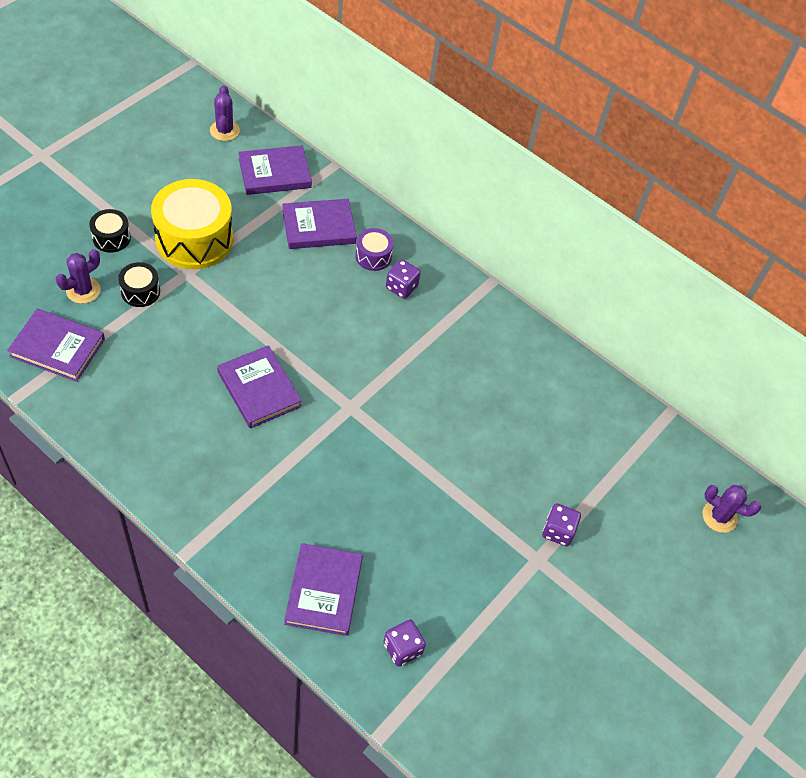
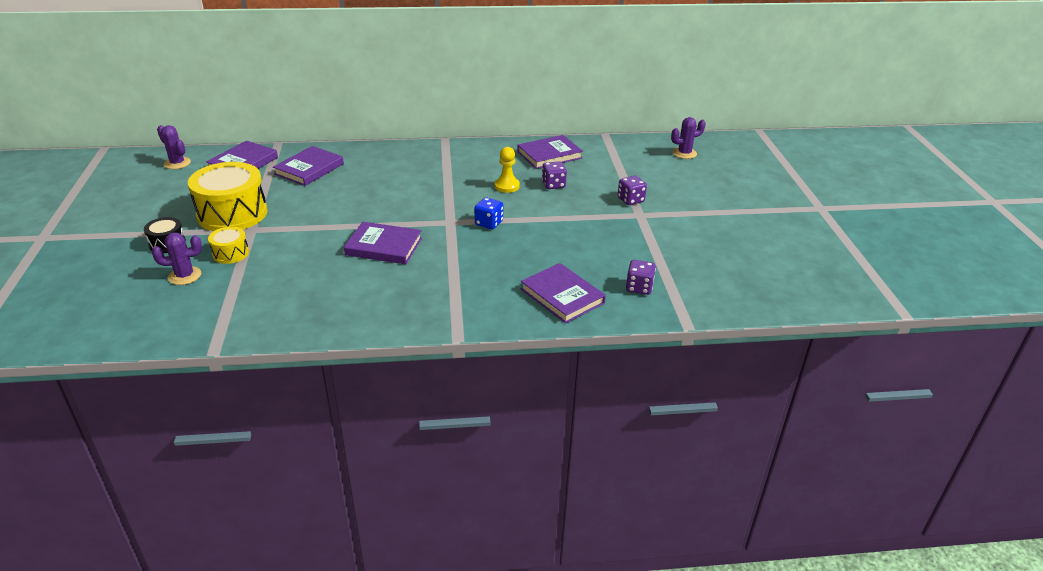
camera: 40 degrees left, 20 degrees down
purple book [7,309,105,382] -> purple book moved to [517,135,583,169]
purple cactus [56,249,101,304] -> purple cactus turned 75 degrees clockwise [152,232,202,285]
black drum [118,262,160,307] -> yellow drum [208,227,249,264]
purple drum [355,228,394,271] -> none
purple dice [386,259,421,299] -> purple dice moved to [542,161,567,189]
none -> blue dice [474,197,503,229]
none -> yellow pawn [495,147,520,193]

